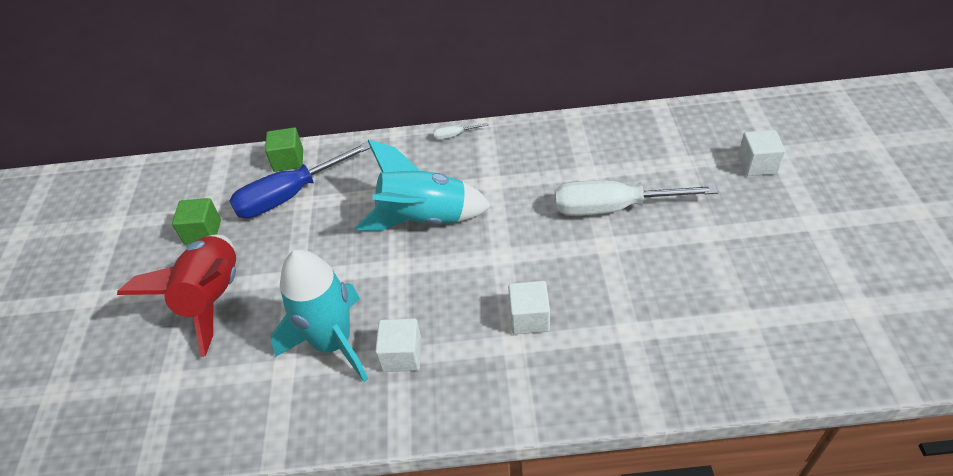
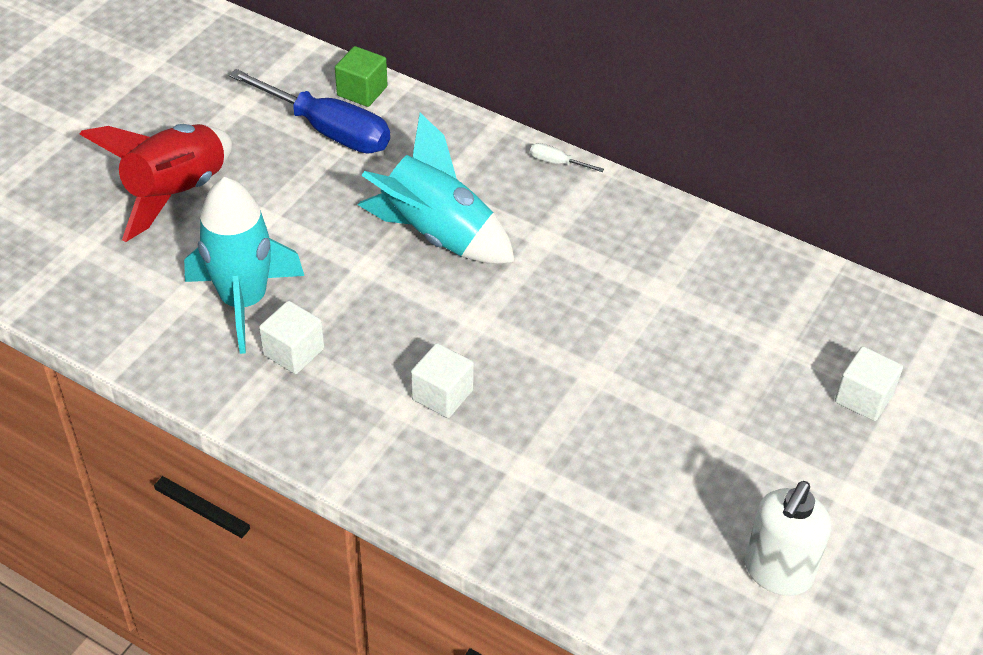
camera: 30 degrees right, 0 degrees up
green cube [172,198,221,245] -> none
blue screwdriver [229,142,371,218] -> blue screwdriver turned 150 degrees counterclockwise [229,69,390,153]
white screwdriver [555,180,718,216] -> none
none -> white soap dispenser [745,481,831,596]

